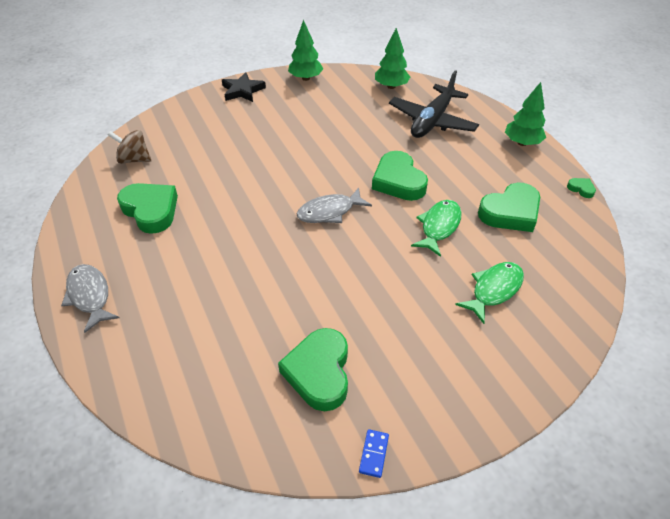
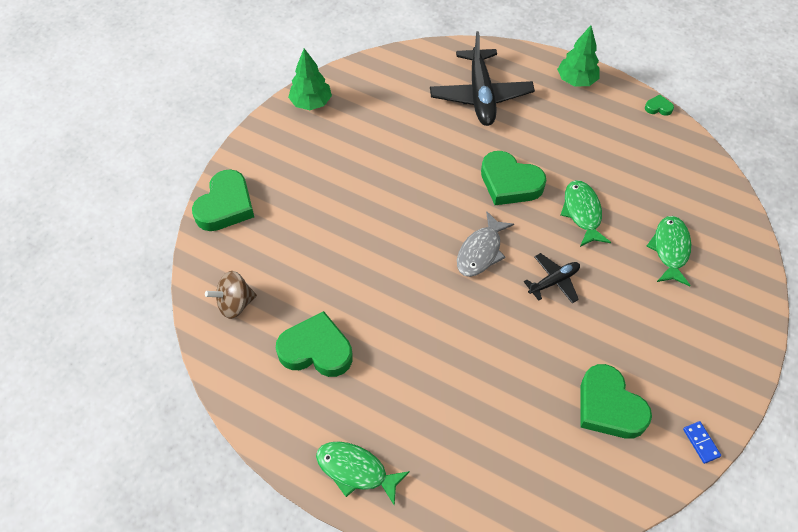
camera: 35 degrees left, 10 degrees up
grey fish [61,264,120,333] -> green fish [316,441,410,506]
black star [222,72,266,102] -> none
green tree [375,28,410,89] -> none
green heart [478,183,540,232] -> green heart moved to [192,169,254,231]
none -> black plane [524,253,580,303]

